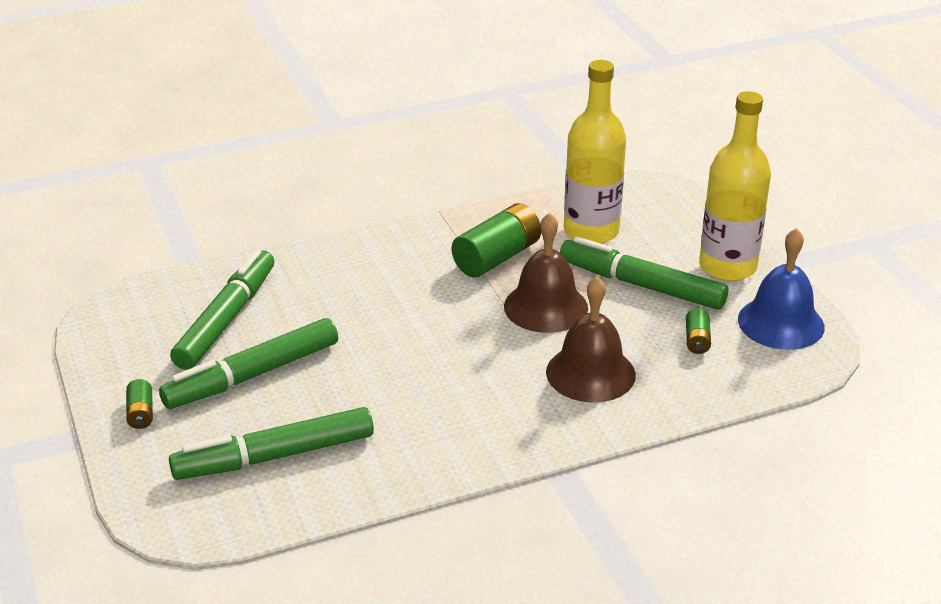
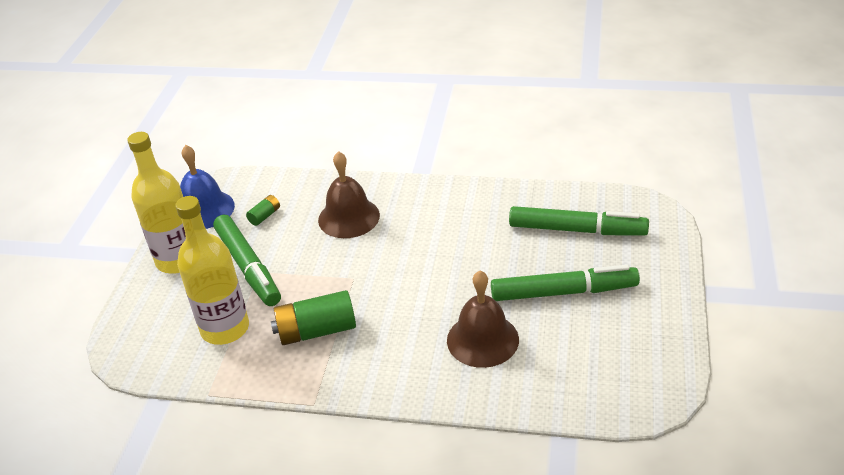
camera: 145 degrees left, 5 degrees up
green battery [126,379,153,429] -> none
green marker [170,249,274,370] -> none
brown bell [504,213,588,333] -> brown bell moved to [447,271,519,368]

